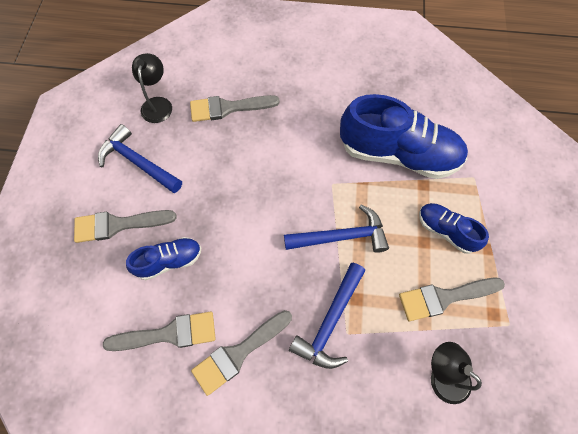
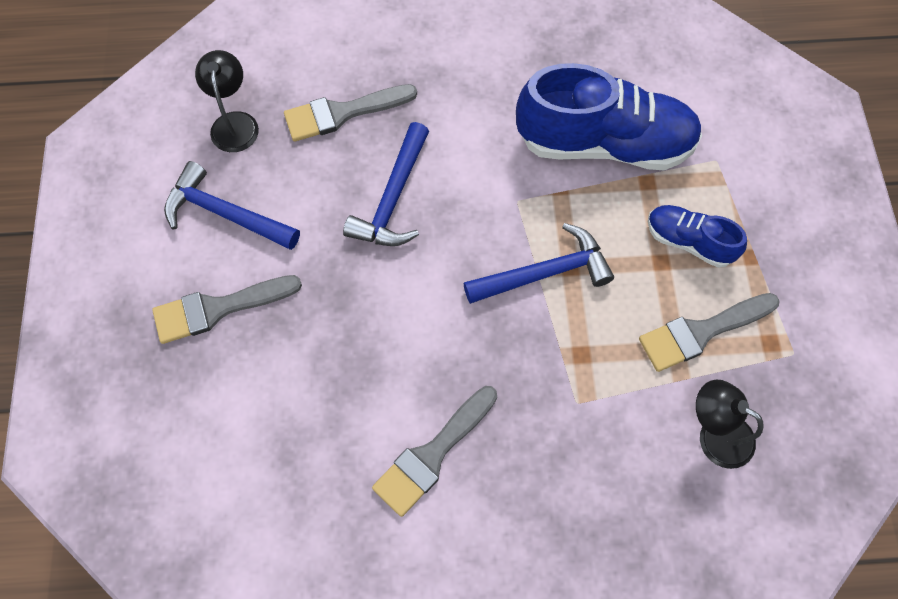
camera: 10 degrees left, 0 degrees up
grey brush [103,311,216,351] -> none
blue shoe [126,237,201,280] -> none
blue hammer [289,263,365,369] -> blue hammer moved to [343,122,429,246]

